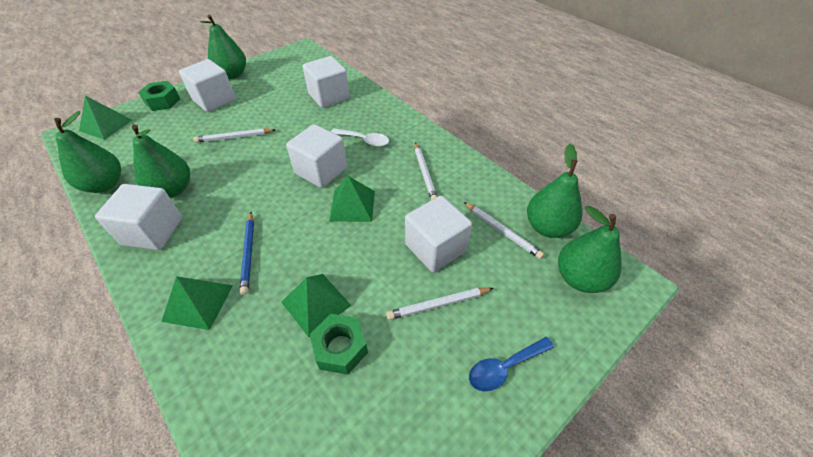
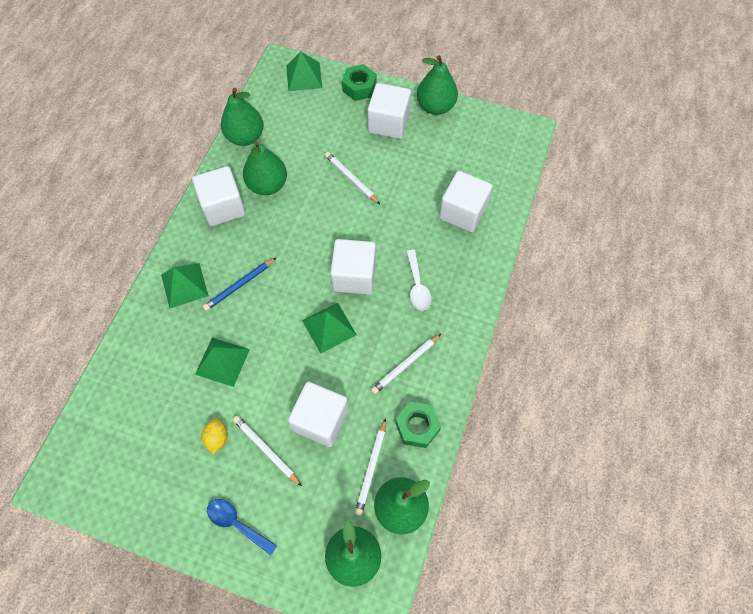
camera: 60 degrees right, 15 degrees up
green nut [310,314,368,375] -> green nut moved to [395,402,441,448]
none -> yellow lemon [201,418,228,455]

